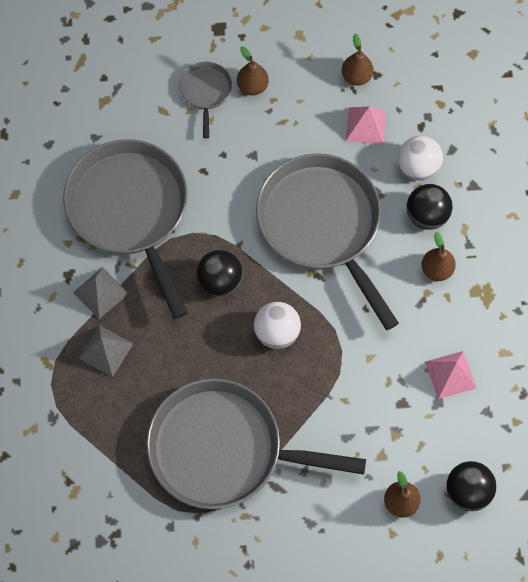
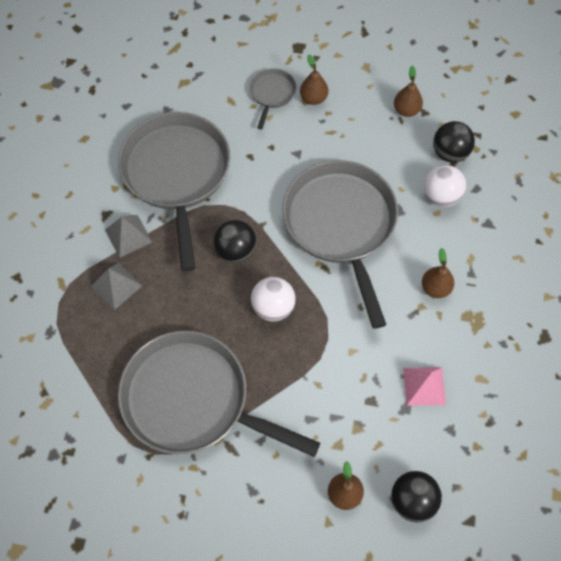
camera: 15 degrees right, 5 degrees down
pink pyramid [346,106,386,145] -> none
black ball [407,184,452,230] -> black ball moved to [433,121,475,163]

